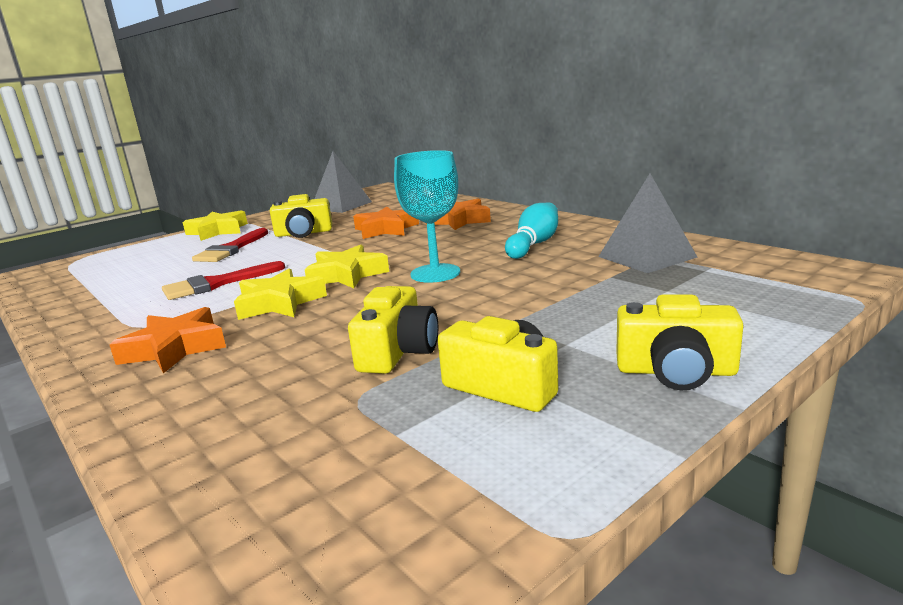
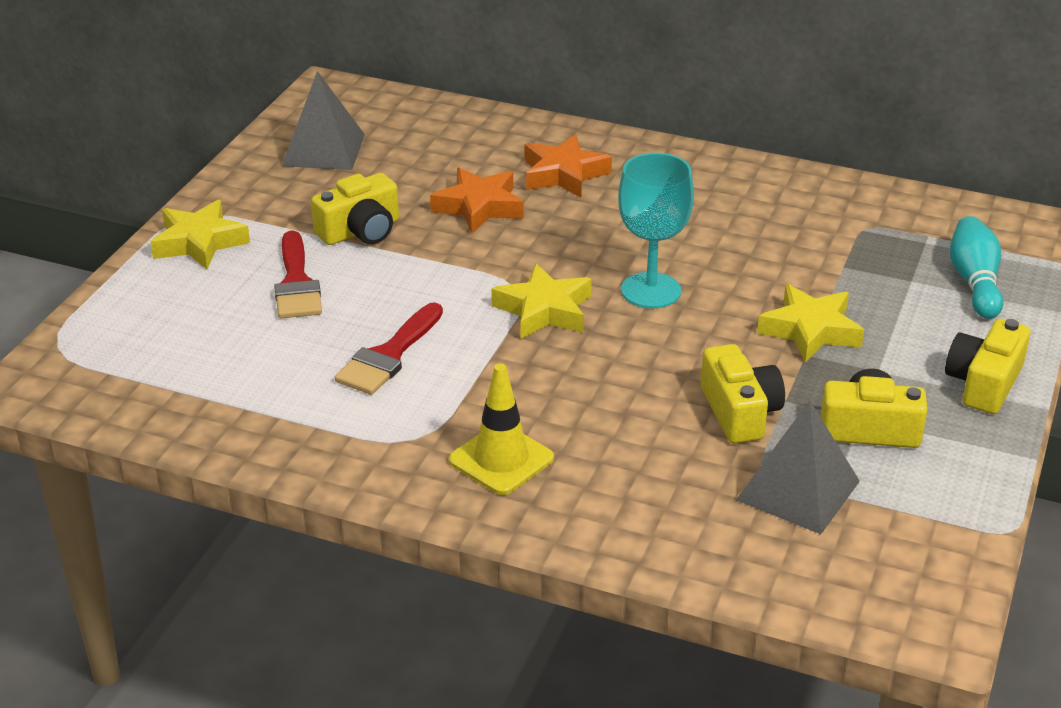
camera: 30 degrees left, 15 degrees up
orange star [109,307,226,373] -> yellow traffic cone [449,363,554,495]
yellow star [234,268,327,320] -> yellow star moved to [757,284,864,363]
turquoise bowling pin [505,203,558,259] -> turquoise bowling pin moved to [950,216,1004,319]
grey pyramid [598,174,698,273] -> grey pyramid moved to [736,400,860,534]
yellow camera [616,294,744,390] -> yellow camera turned 135 degrees clockwise [945,319,1031,414]

